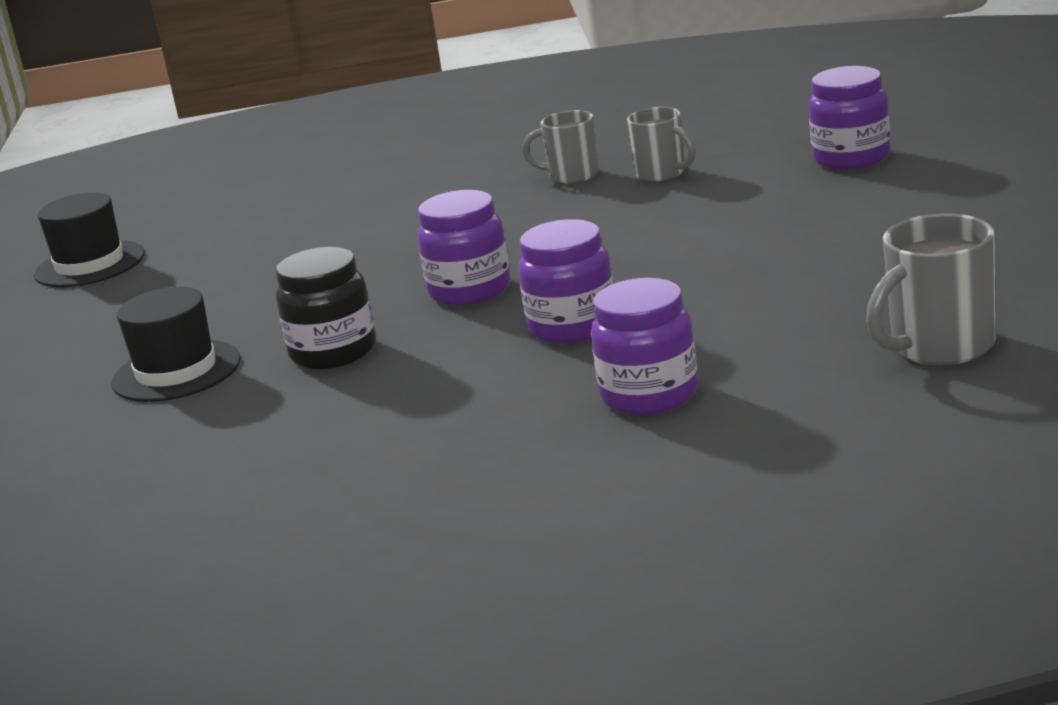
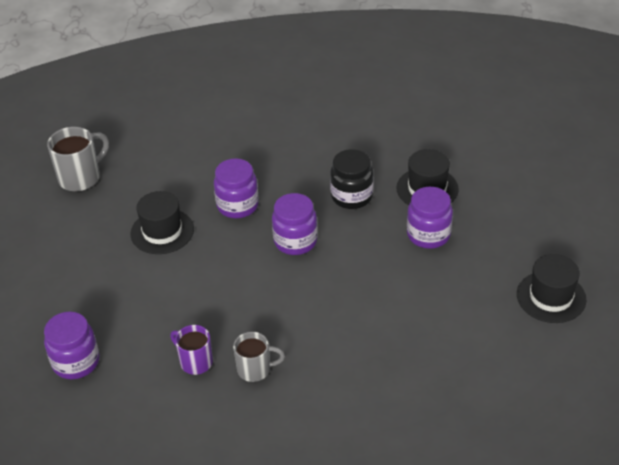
camera: 170 degrees right, 20 degrees up
purple jar [591,278,698,415] -> purple jar moved to [407,187,453,249]
grey mug [627,107,695,181] -> purple mug [170,325,213,375]
none -> black hat [130,191,194,254]

